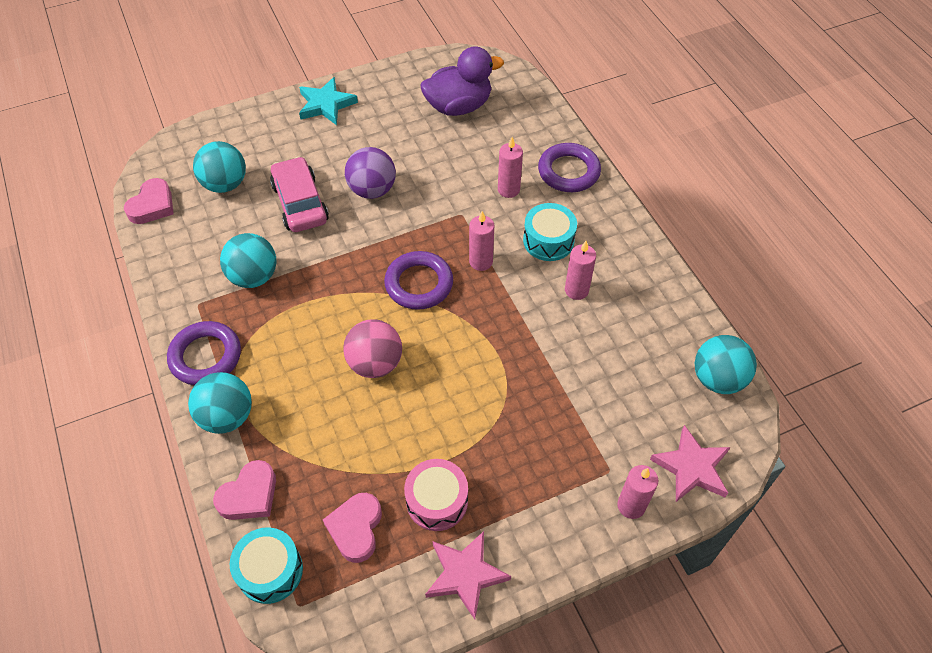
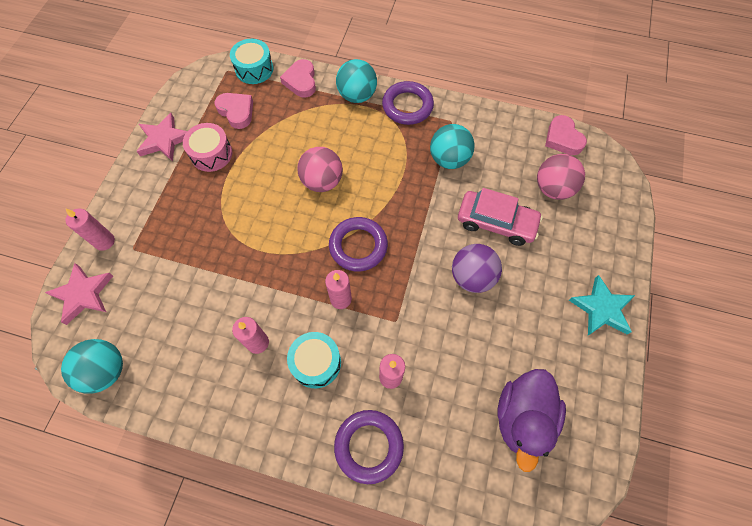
camera: 130 degrees right, 10 degrees up
turquoise ball [193,141,246,193] -> pink ball [537,154,585,200]

